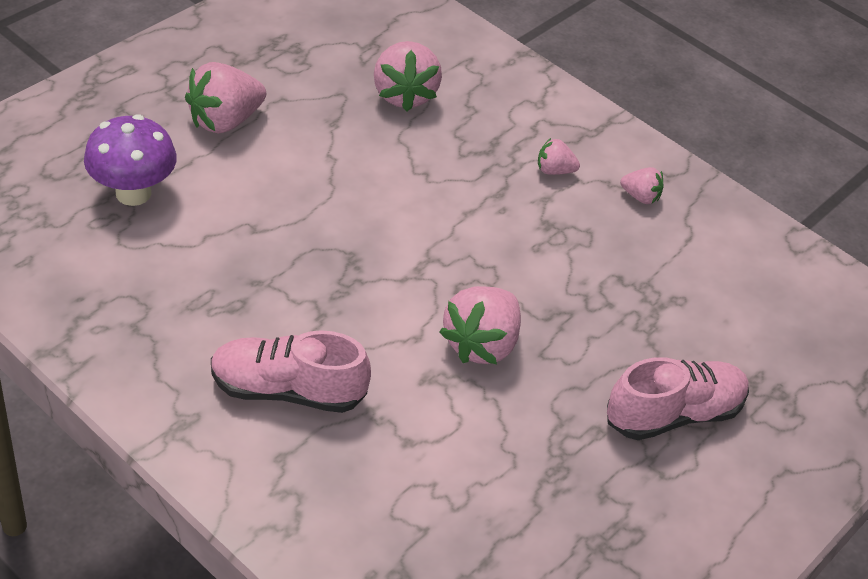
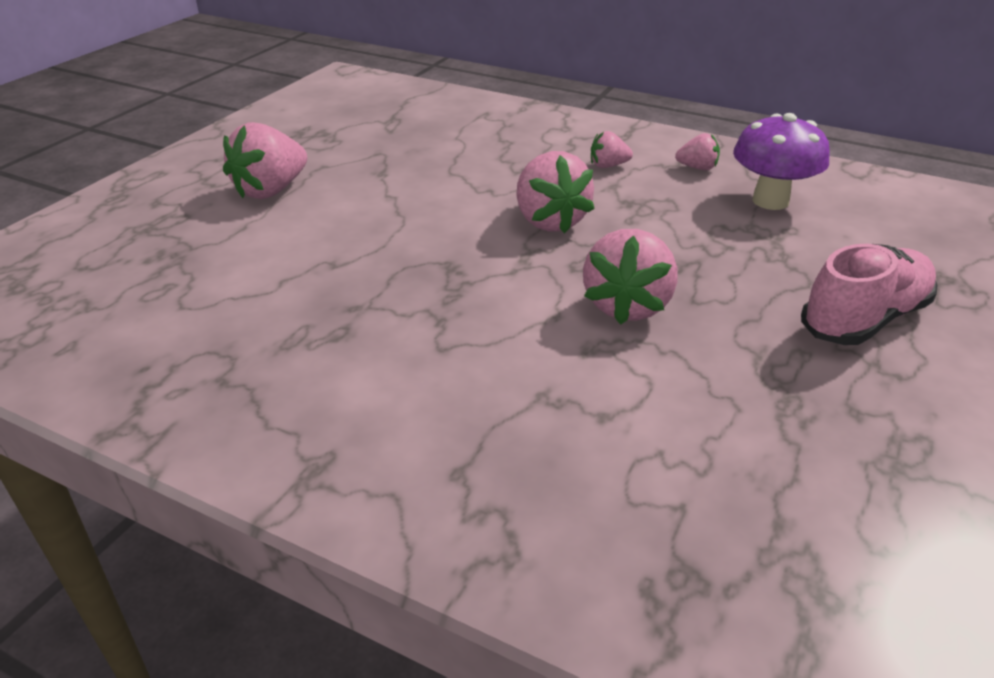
camera: 10 degrees left, 10 degrees down
purple mushroom [84,115,177,206] -> purple mushroom moved to [733,113,830,210]
pink shoe [211,330,371,413] -> none
pink strawberry [374,41,442,112] -> pink strawberry moved to [516,151,595,234]

